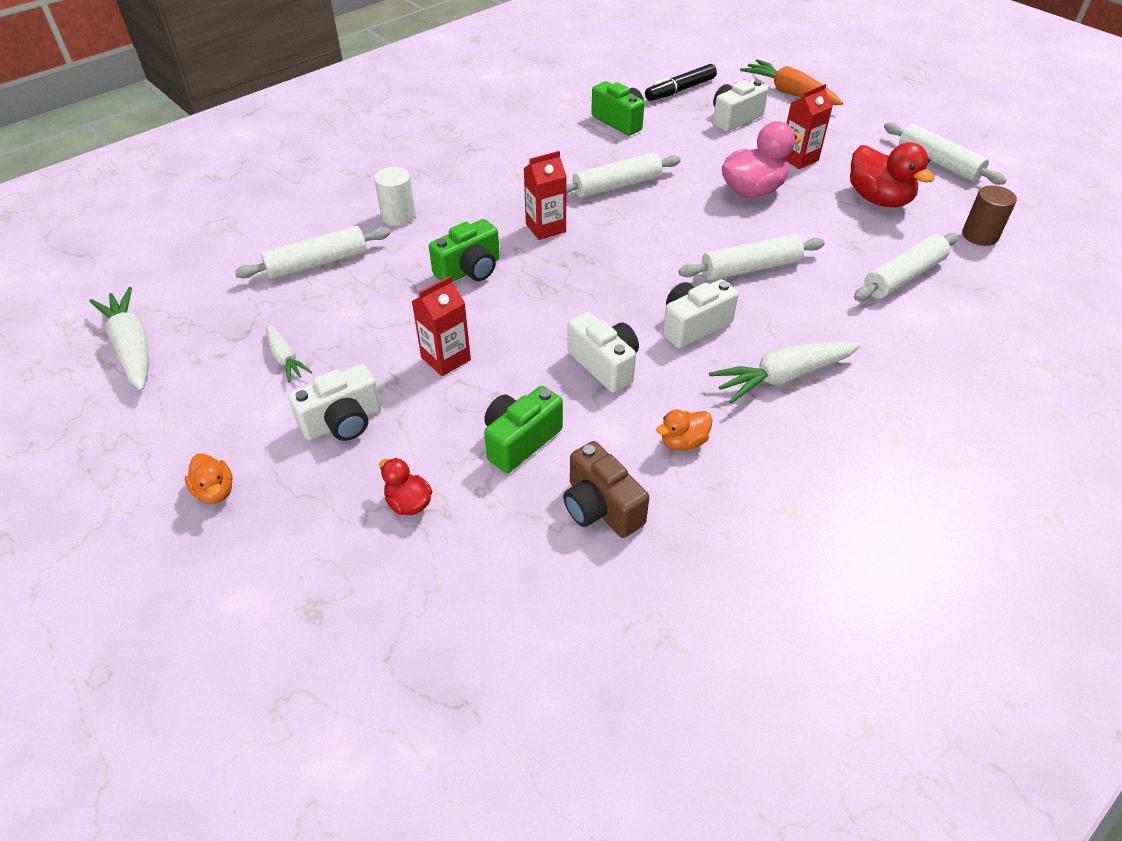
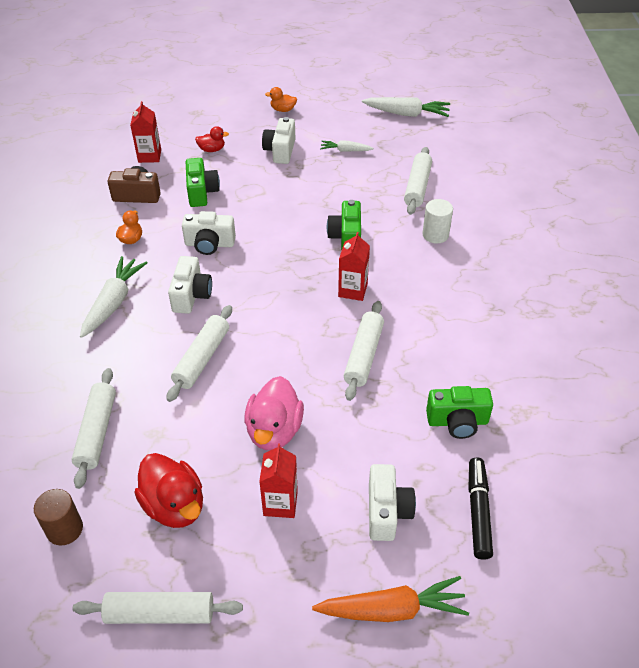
camera: 130 degrees right, 0 degrees up
red carton [412,276,471,376] -> red carton moved to [130,101,161,163]
red duck [850,142,935,207] -> red duck turned 135 degrees counterclockwise [134,453,203,528]

